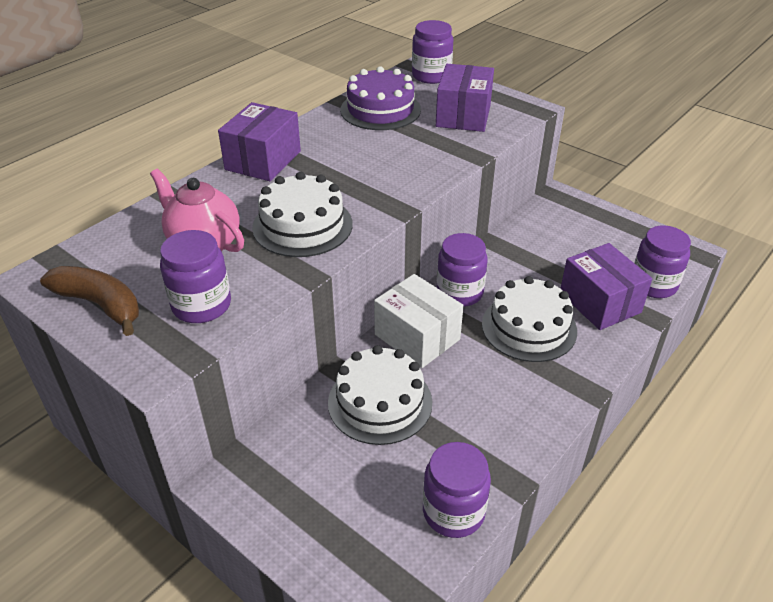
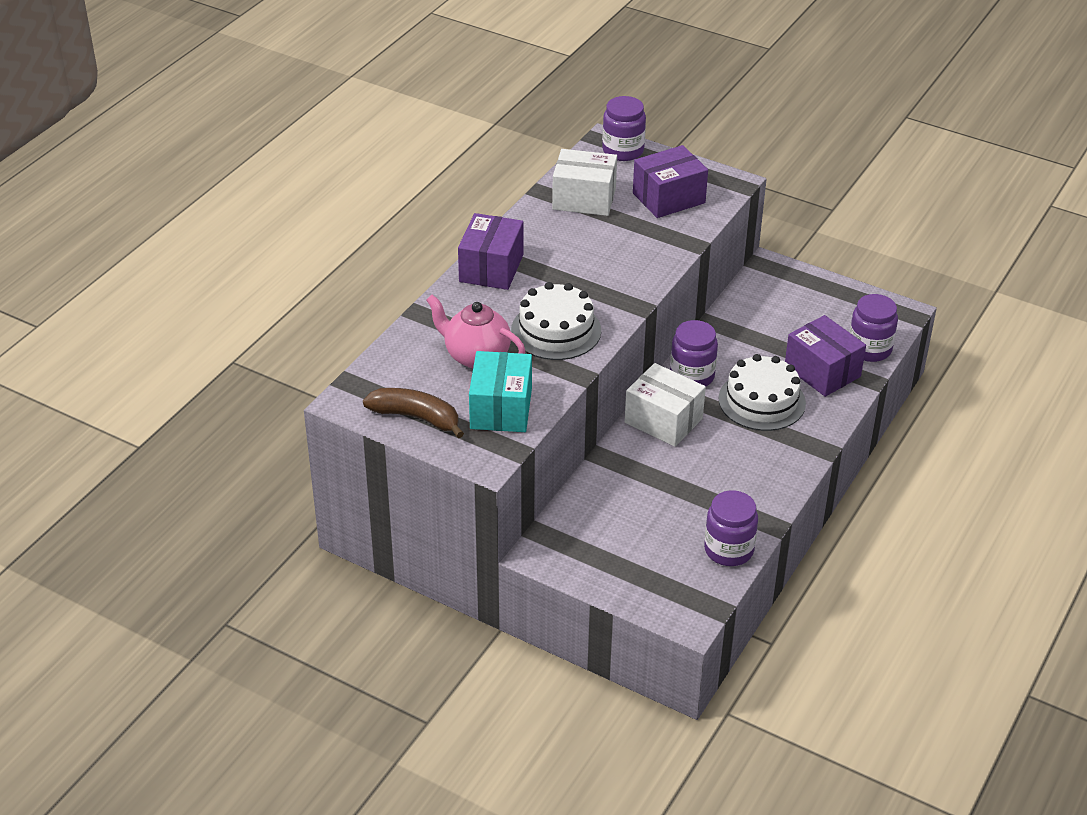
camera: 10 degrees left, 0 degrees up
purple jar [160,230,231,323] -> turquoise box [469,351,532,432]
white cake [328,345,432,445] -> none
purple cake [340,66,421,130] -> white box [552,149,617,216]
purple box [436,64,494,132] -> purple box turned 60 degrees clockwise [633,145,708,218]

